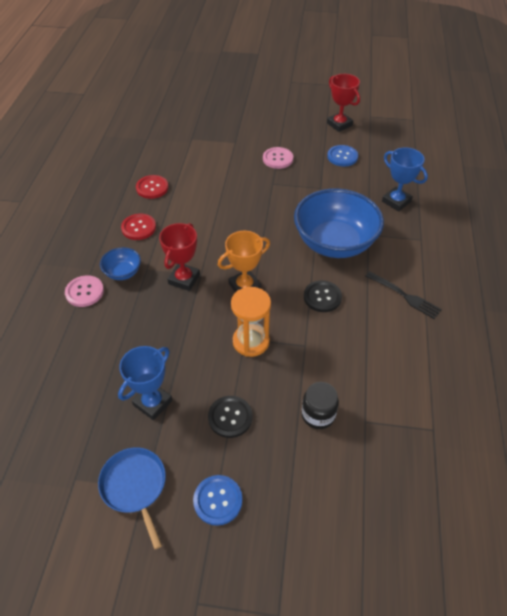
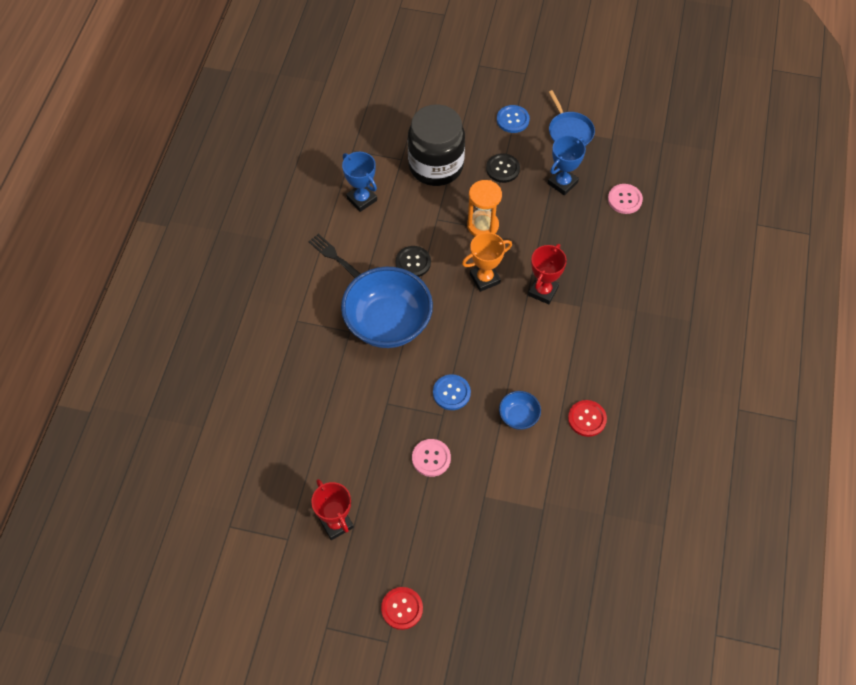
camera: 175 degrees left, 10 degrees up
pink button [65,275,104,307] -> pink button moved to [608,184,643,214]
blue bowl [100,247,141,280] -> blue bowl moved to [499,391,541,430]
red button [121,214,156,240] -> red button moved to [381,587,423,630]
black jar [301,382,339,429] -> black jar [408,104,465,186], size x2.14
blue button [327,145,358,167] -> blue button moved to [433,374,471,410]
blue trophy [382,148,428,211] -> blue trophy moved to [342,152,377,212]

